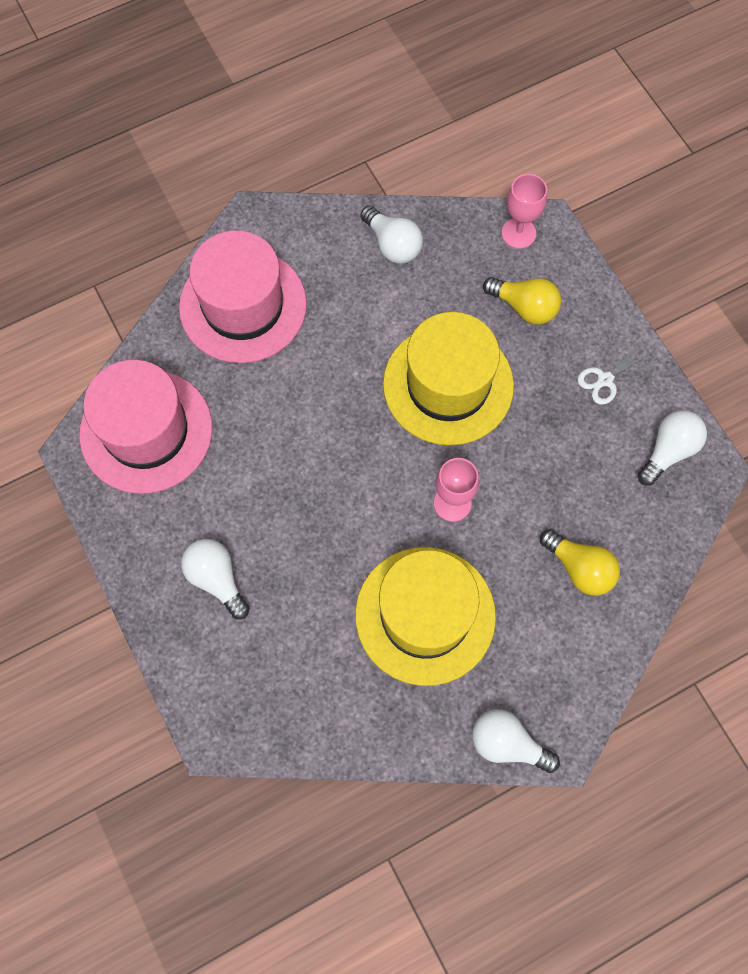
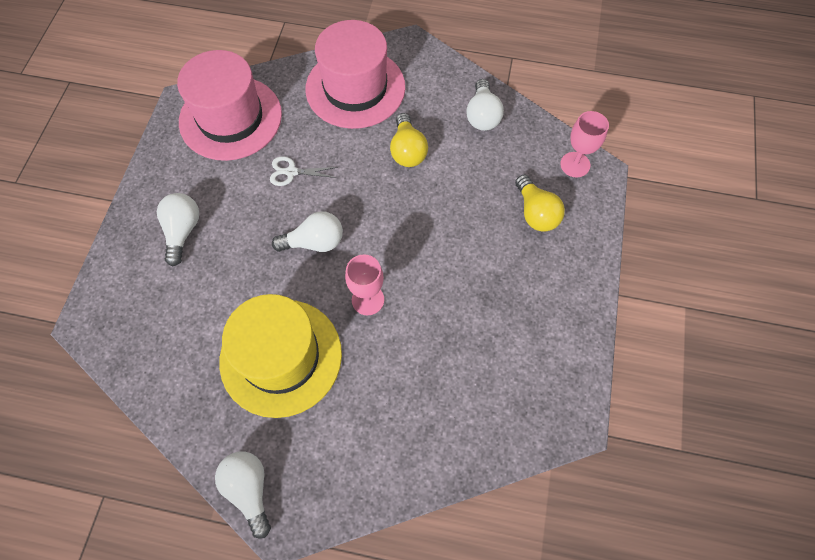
camera: 40 degrees right, 5 degrees down
yellow hat [383,312,514,446] -> none
yellow light bulb [540,529,620,596] -> yellow light bulb moved to [390,113,428,167]
white scissors [577,344,651,405] -> white scissors moved to [270,156,338,186]
white light bulb [638,410,707,486] -> white light bulb moved to [272,211,343,252]

